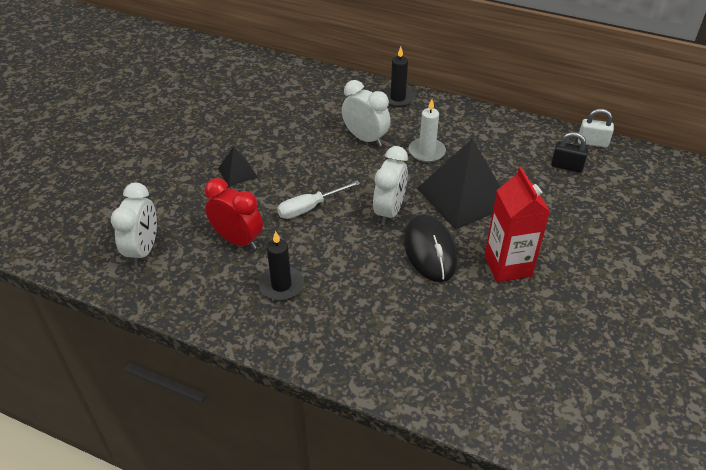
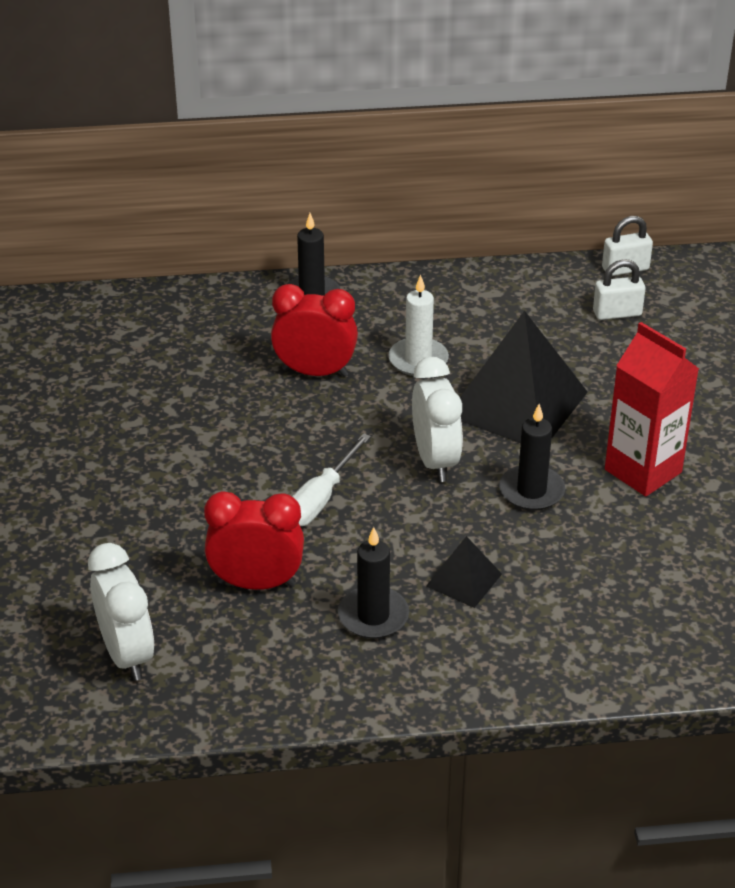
camera: 30 degrees left, 5 degrees down
black pyramid [218,147,257,186] -> black pyramid moved to [426,536,502,608]
white clock [342,80,391,147] -> red clock [271,284,358,377]
black mouse [404,214,458,282] -> black candle [499,404,565,511]
black padlock [551,132,588,173] -> white padlock [593,259,646,320]

